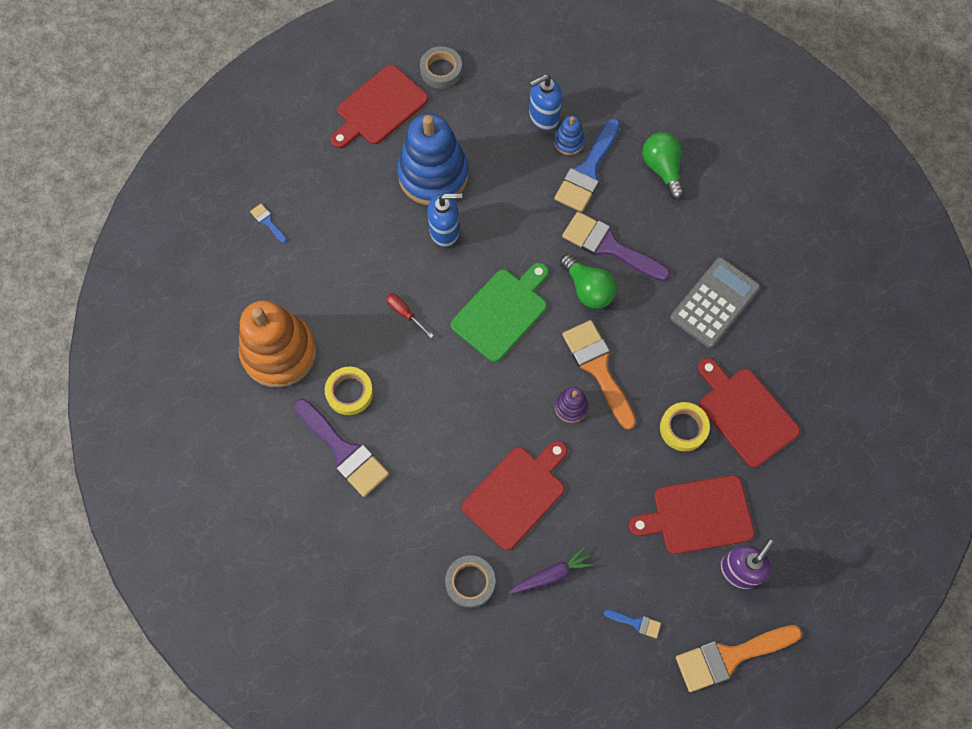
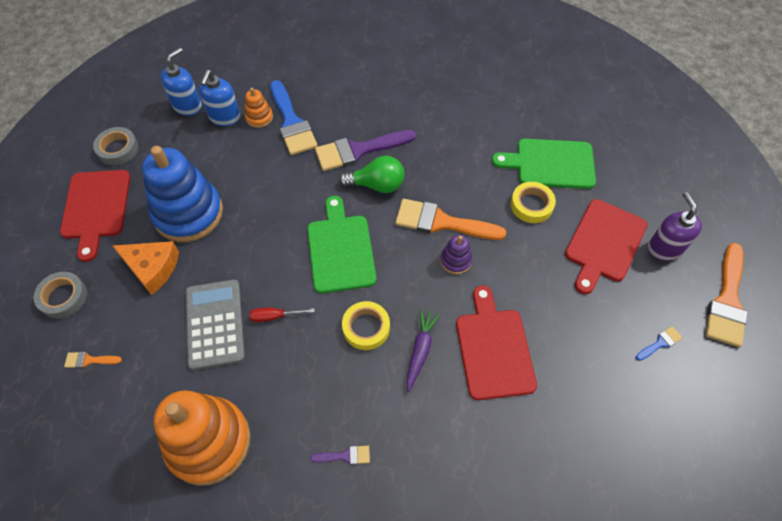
camera: 50 degrees left, 10 degrees down
blue brush [250,204,287,243] -> orange brush [64,352,122,368]
purple brush [294,399,389,497] -> purple brush [310,446,370,465], size x0.45
yellow tape [325,367,373,415] -> yellow tape moved to [342,301,390,350]
blue soap dispenser [427,193,462,247] -> blue soap dispenser moved to [161,48,202,116]
grey tape [445,555,495,608] -> grey tape moved to [34,272,87,319]
purple carrot [508,546,595,594] -> purple carrot moved to [406,309,440,392]
blue stacking toy [554,116,585,155] -> orange stacking toy [245,88,273,128]
green light bulb [643,132,685,200] -> none
grey calculator [670,257,760,348] -> grey calculator moved to [186,279,245,370]
red cutting board [698,358,800,468] -> green cutting board [492,139,596,189]
none -> orange cheese [113,241,179,295]

